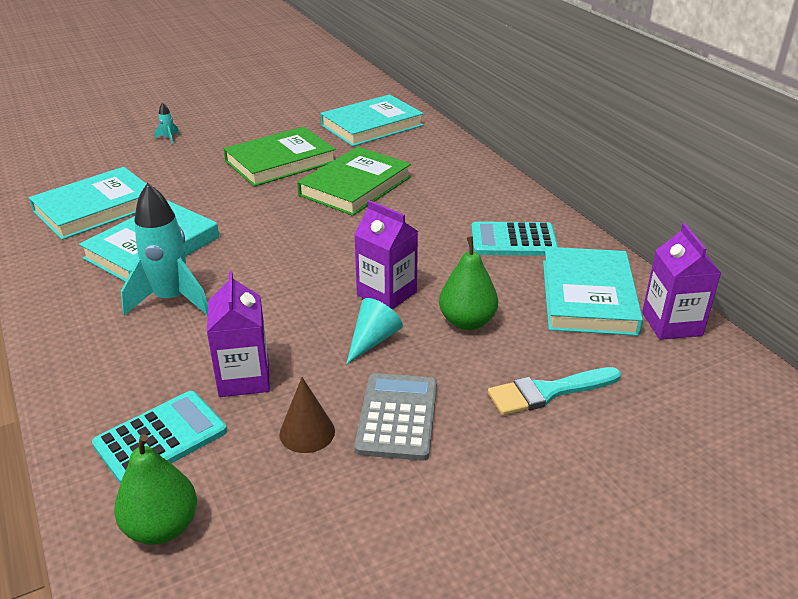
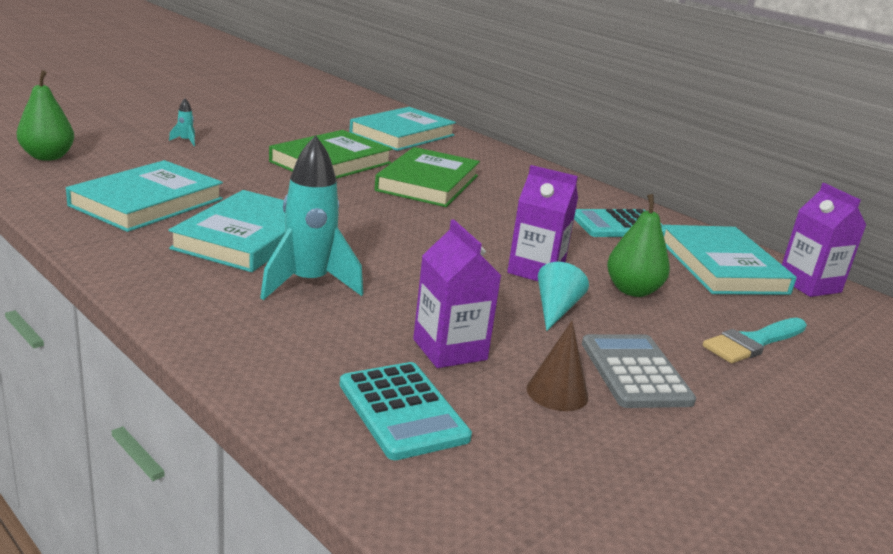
camera: 20 degrees left, 10 degrees down
turquoise calculator [92,391,227,484] -> turquoise calculator turned 120 degrees clockwise [340,362,472,460]
green pear [114,434,197,545] -> green pear moved to [17,70,74,161]

